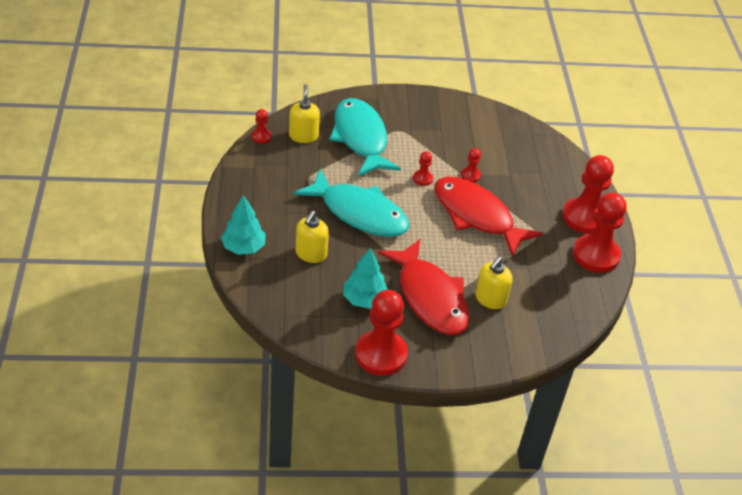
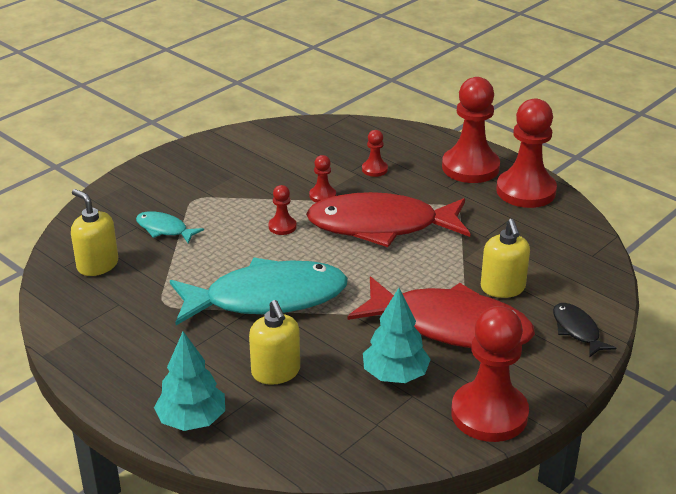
camera: 40 degrees left, 10 degrees down
red pawn [252,109,271,143] -> red pawn moved to [362,130,388,177]
turquoise fish [329,98,401,176] -> turquoise fish [136,211,204,244], size x0.44
none -> black fish [553,303,616,358]

